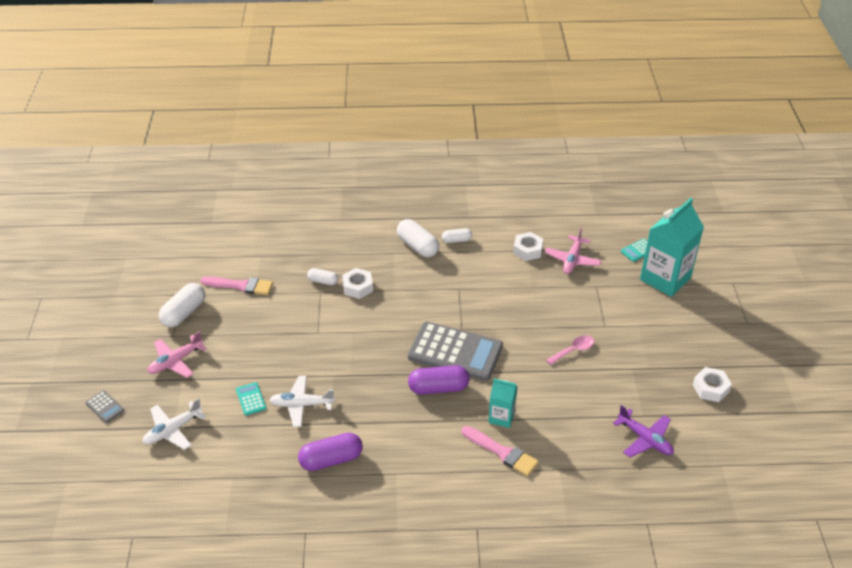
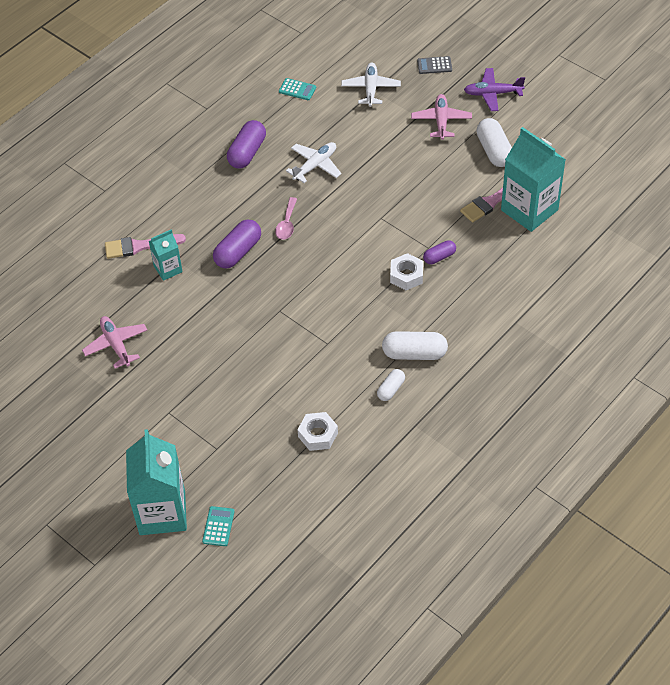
camera: 135 degrees right, 10 degrees up
turquoise calculator [236,382,266,415] -> turquoise calculator moved to [279,78,316,100]
white capsule [307,268,338,285] -> purple capsule [423,240,456,264]
grey calculator [408,322,503,381] -> none
pink plane [544,227,601,274] -> pink plane moved to [82,316,147,369]
pink spoon [546,335,594,365] -> pink spoon moved to [275,197,297,240]
purple plane [613,405,674,457] -> purple plane moved to [464,68,525,111]
white nut [693,367,732,402] -> none
none -> turquoise carton [501,127,566,232]

